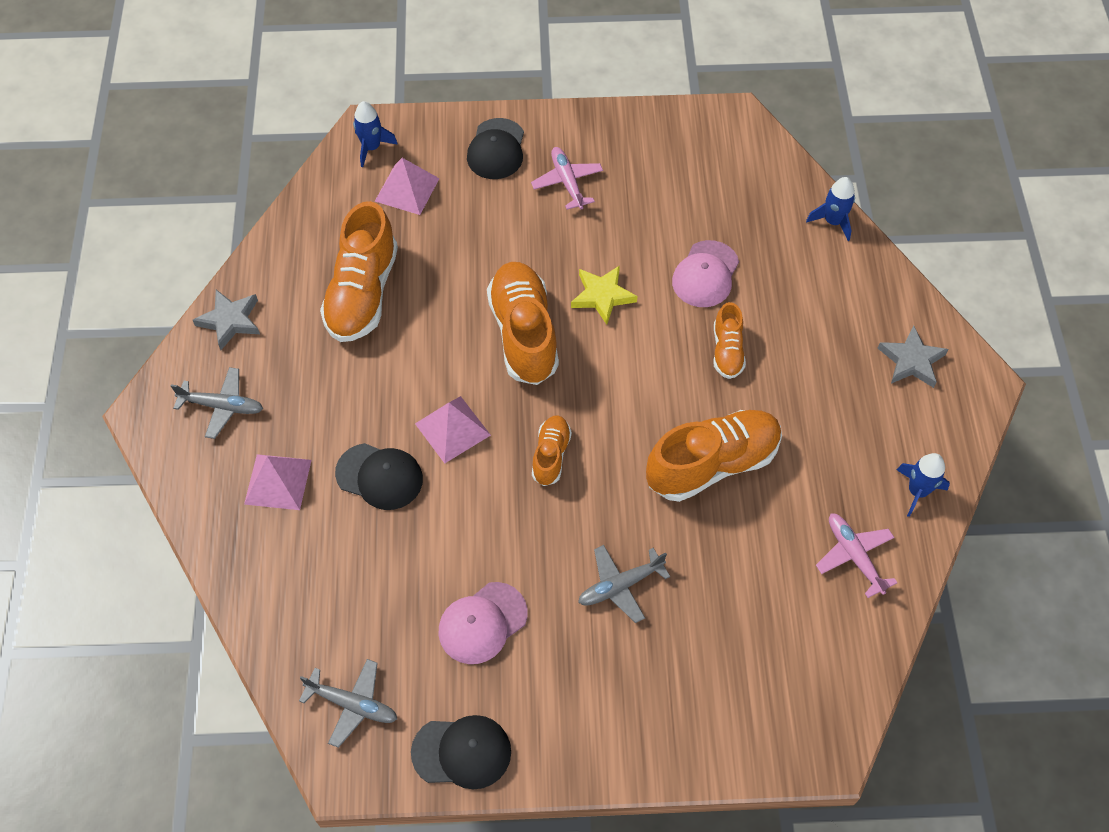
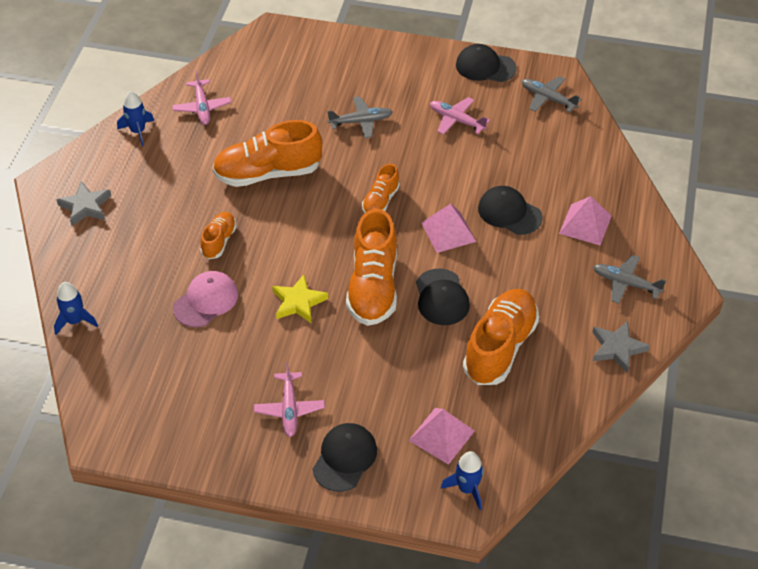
camera: 165 degrees left, 10 degrees down
pink cap [439,582,528,664] -> pink plane [430,97,490,135]
none -> black cap [416,269,470,325]

